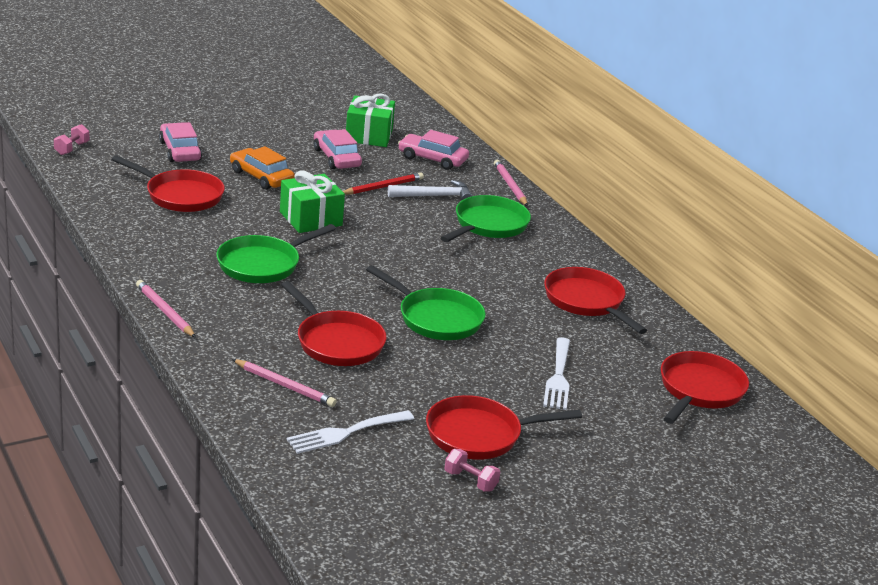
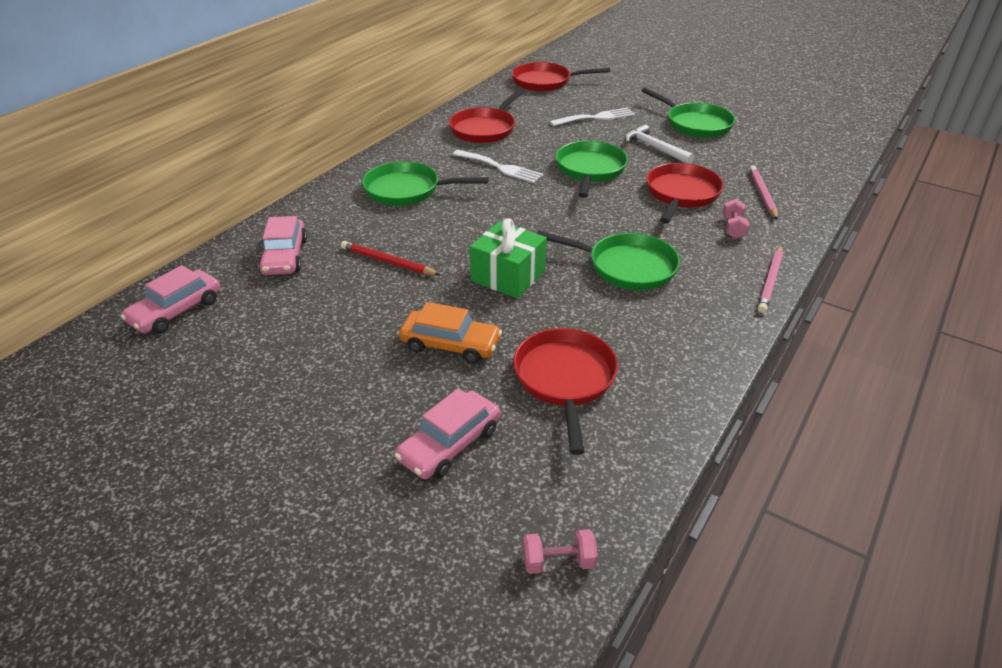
camera: 115 degrees left, 10 degrees up
orange car [230,146,295,190] -> orange car turned 90 degrees counterclockwise [399,302,502,364]
white fork [287,410,414,454] -> white fork moved to [452,150,543,183]
pink car [314,129,362,169] -> pink car moved to [121,265,221,334]
green gift [346,93,395,147] -> none
white hammer [388,180,472,200] -> white hammer moved to [625,124,695,164]
red pan [426,395,582,460] -> green pan [641,87,735,138]
pink dumbbell [445,449,500,492] -> pink dumbbell moved to [723,199,749,239]
pink pencil [494,160,528,206] -> none

